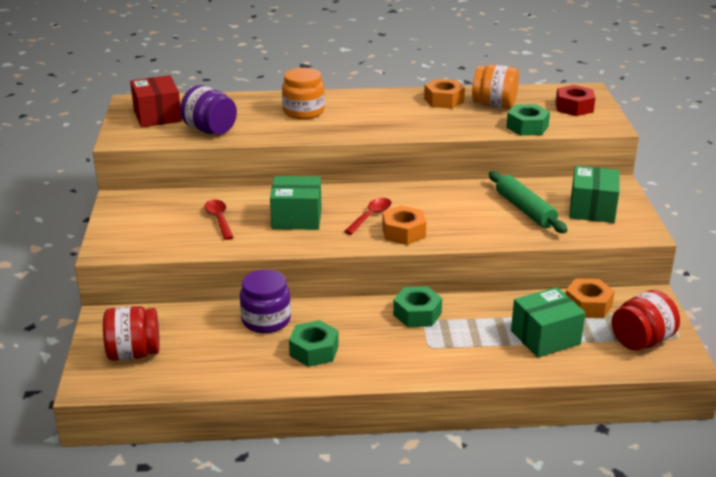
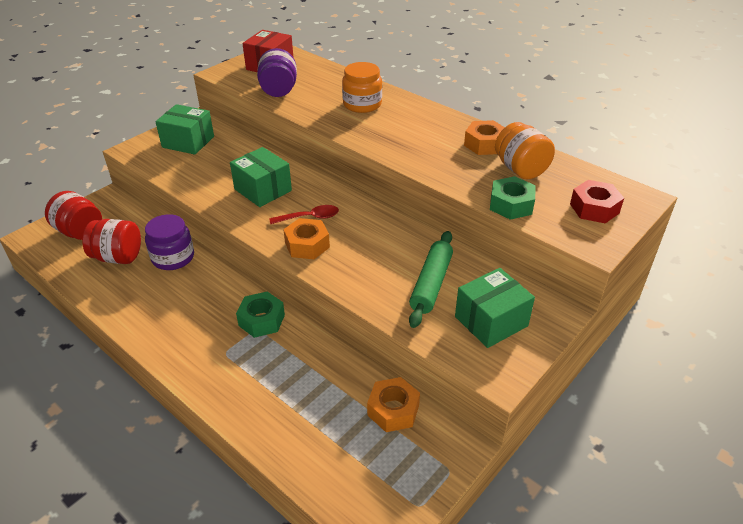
camera: 45 degrees right, 10 degrees up
red spoon [204,199,234,240] -> none
green nut [289,320,339,367] -> none
green box [511,287,585,358] -> green box moved to [155,104,214,155]
red jar [611,290,680,350] -> red jar moved to [83,219,141,264]

